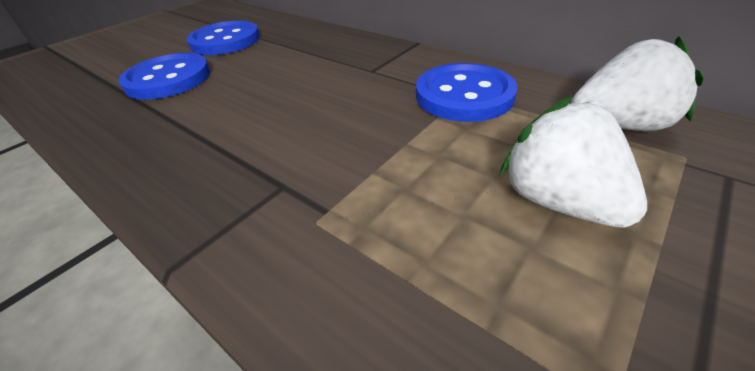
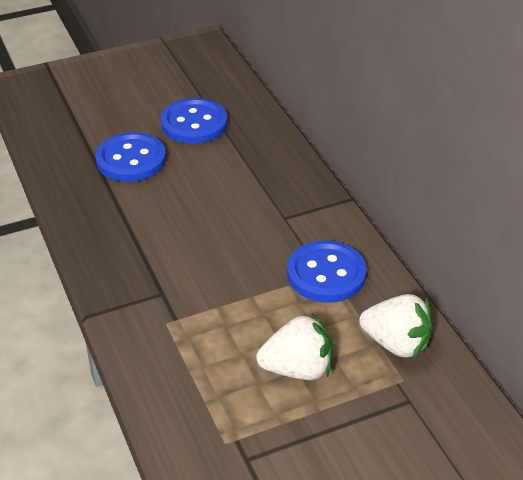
camera: 25 degrees right, 0 degrees up
white strawberry [500,96,647,228] -> white strawberry turned 90 degrees clockwise [256,313,332,380]

